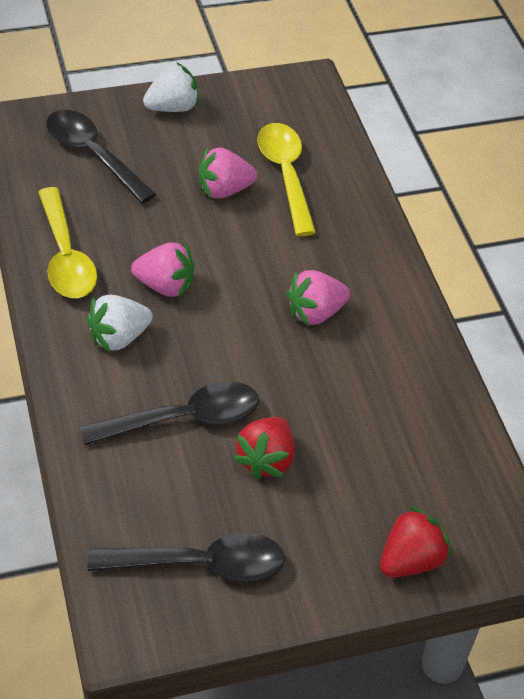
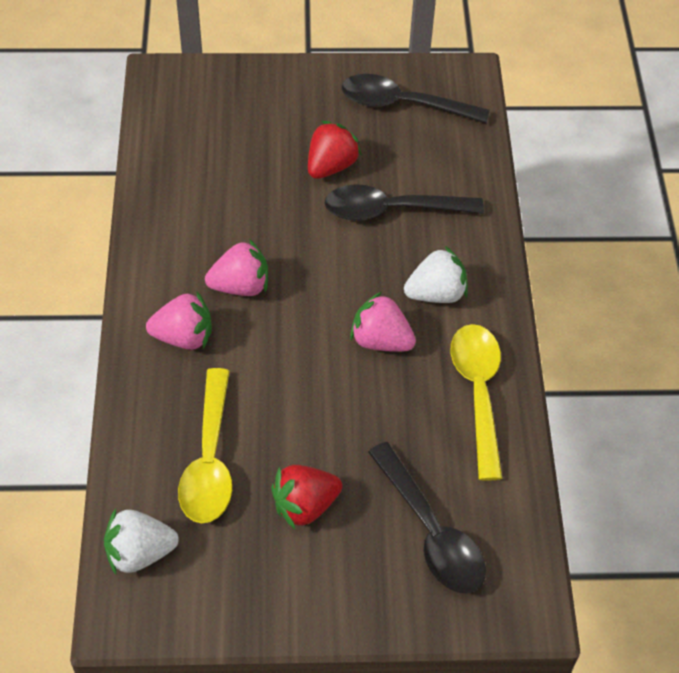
camera: 165 degrees left, 5 degrees up
white strawberry [143,63,200,112] -> white strawberry moved to [104,509,179,574]
pink strawberry [199,147,257,199] -> pink strawberry moved to [146,292,212,350]
red strawberry [380,506,451,578] -> red strawberry moved to [271,465,342,529]

